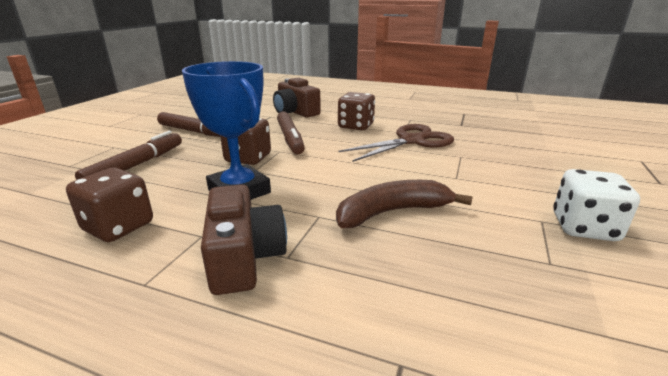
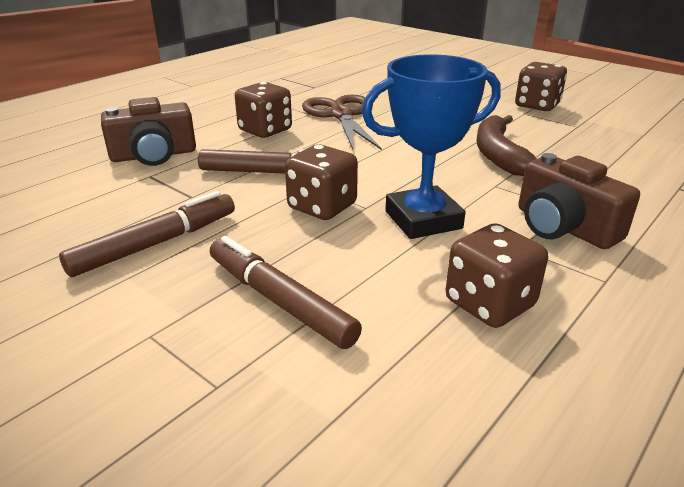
camera: 70 degrees left, 5 degrees up
brown camera [201,185,287,295] -> brown camera turned 135 degrees counterclockwise [518,153,640,249]
white dice [553,169,640,241] -> brown dice [515,62,567,111]

